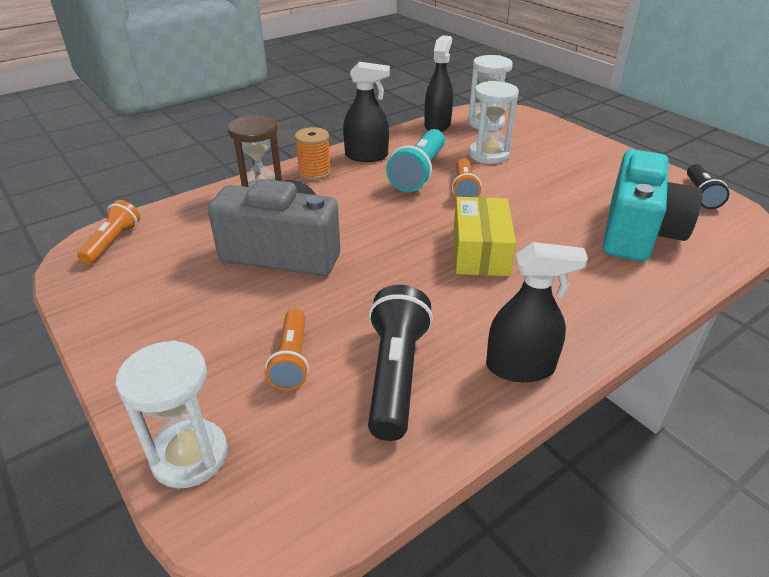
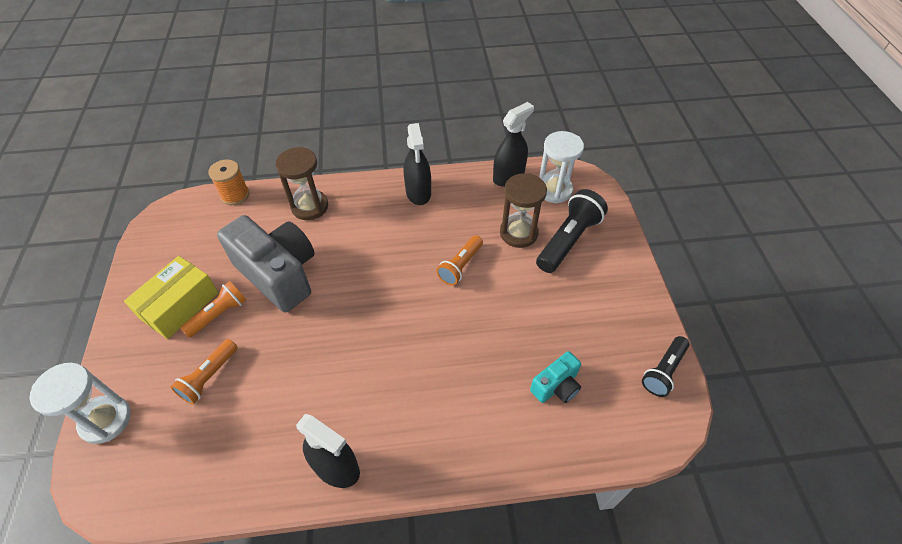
camera: 30 degrees right, 15 degrees up
orange flashlight [77,200,140,265] -> orange flashlight moved to [180,281,246,338]
orange spool [295,127,331,180] -> orange spool moved to [208,160,249,205]
black spray bottle [343,62,390,162] -> black spray bottle turned 45 degrees clockwise [404,123,431,205]
black flashlight [368,285,433,441] -> black flashlight moved to [536,189,608,273]
turquoise flashlight [386,129,445,192] -> none
yellow box [454,197,516,276] -> yellow box moved to [124,256,219,339]
white hourglass [469,81,519,164] -> brown hourglass [500,173,547,248]
turquoise camera [603,149,702,261] -> turquoise camera [530,351,581,403], size x0.48

